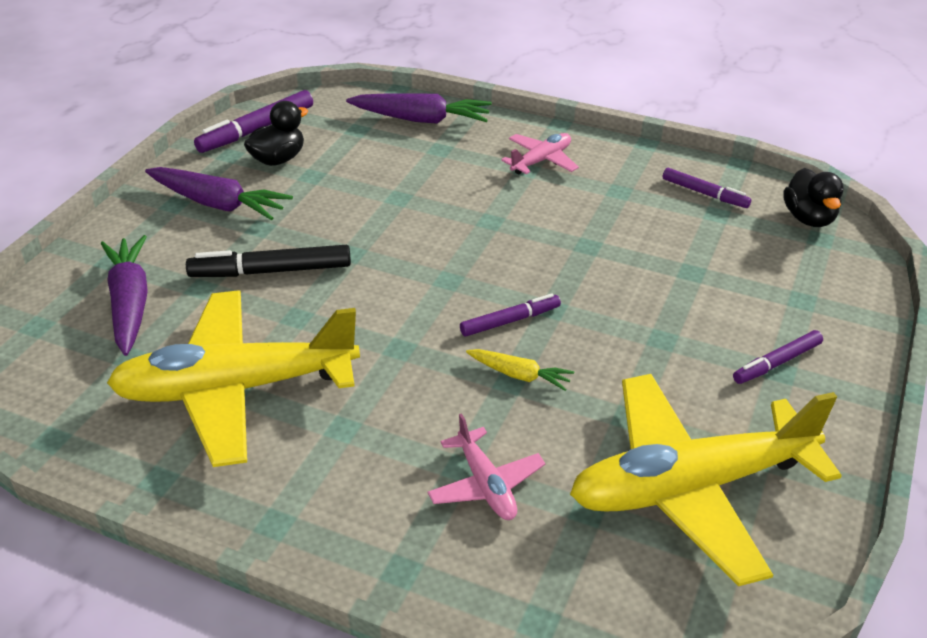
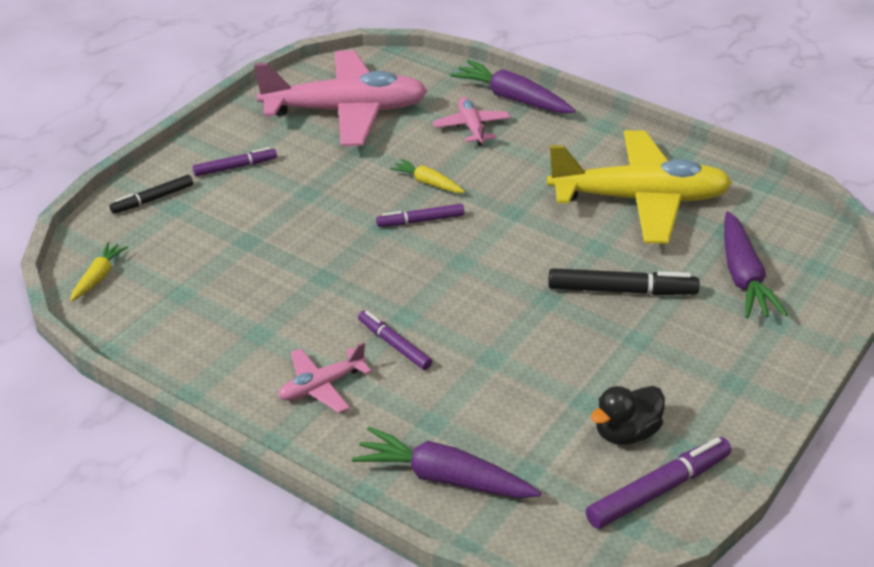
camera: 170 degrees left, 0 degrees up
purple carrot [145,167,293,220] -> purple carrot moved to [450,60,576,113]
yellow plane [570,374,842,586] -> pink plane [254,50,428,146]
purple marker [663,168,751,208] -> purple marker moved to [358,311,432,370]
black duck [783,168,844,227] -> yellow carrot [70,242,128,301]
none -> black marker [110,175,193,214]

